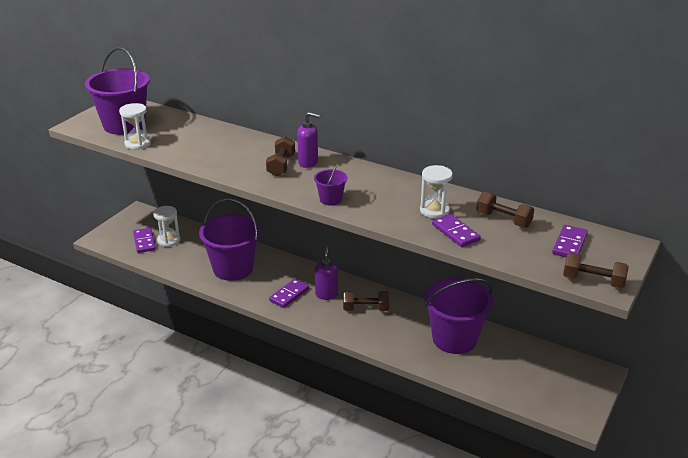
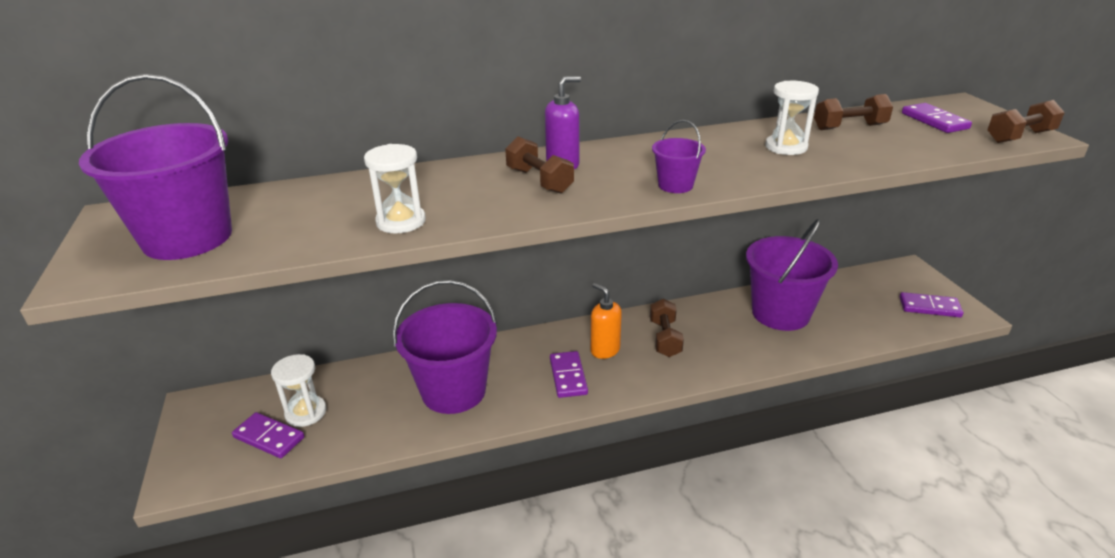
camera: 45 degrees left, 0 degrees up
white hourglass [119,103,151,150] -> white hourglass moved to [364,144,426,233]
purple soap dispenser [315,247,338,300] -> orange soap dispenser [591,283,622,359]
brown dumbbell [343,291,389,311] -> brown dumbbell turned 45 degrees counterclockwise [650,299,684,357]
purple domino [432,214,481,247] -> purple domino moved to [900,292,963,317]

